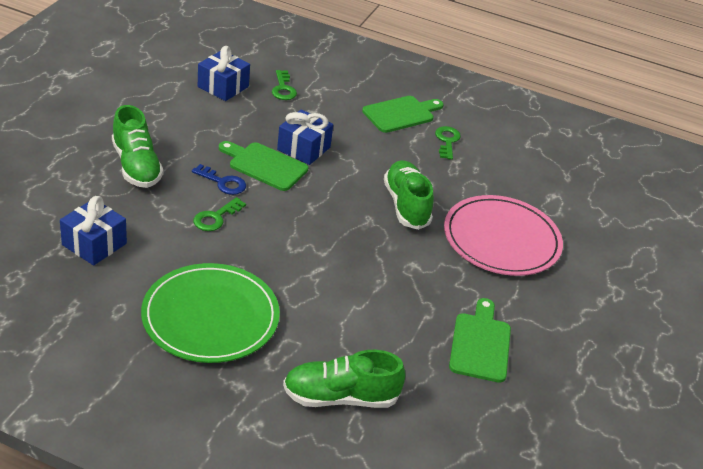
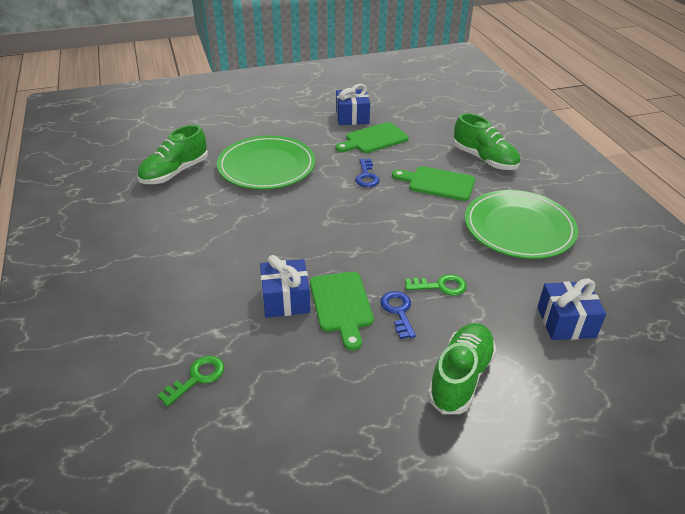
camera: 125 degrees left, 0 degrees up
blue gift [198,46,250,101] -> blue gift moved to [336,84,370,125]
green cutting board [362,96,444,133] -> green cutting board moved to [392,166,475,201]
green shoe [384,160,434,230] -> green shoe moved to [137,125,208,184]
green key [435,126,461,160] -> none
pink plate [444,195,563,276] -> green plate [217,136,315,189]
none -> blue key [355,159,380,187]

